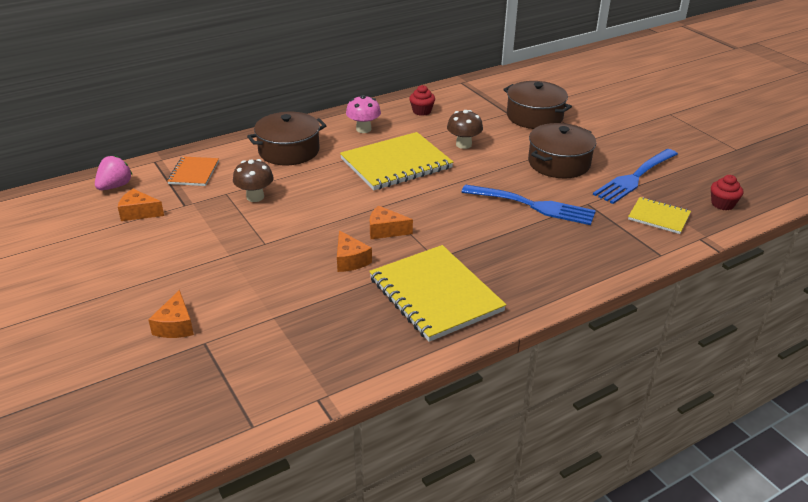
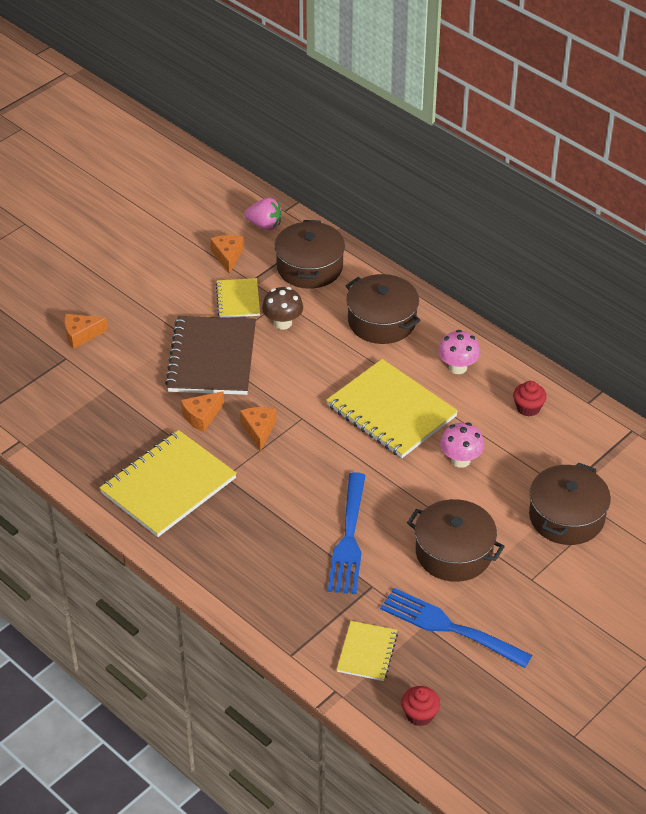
camera: 75 degrees right, 10 degrees up
orange notebook [167,156,219,186] -> brown pot [274,220,345,289]
brown mushroom [447,110,483,149] -> pink mushroom [440,422,484,468]
none -> brown notebook [165,316,256,395]
none -> yellow notebook [216,278,260,318]

